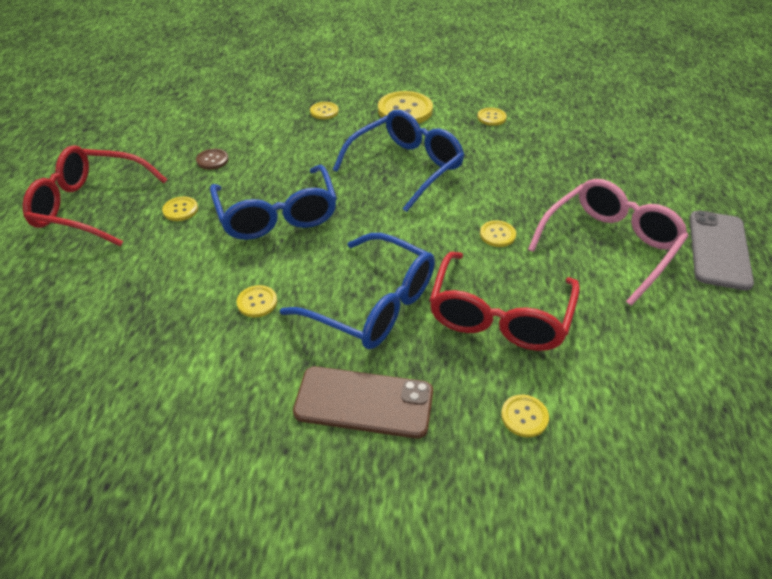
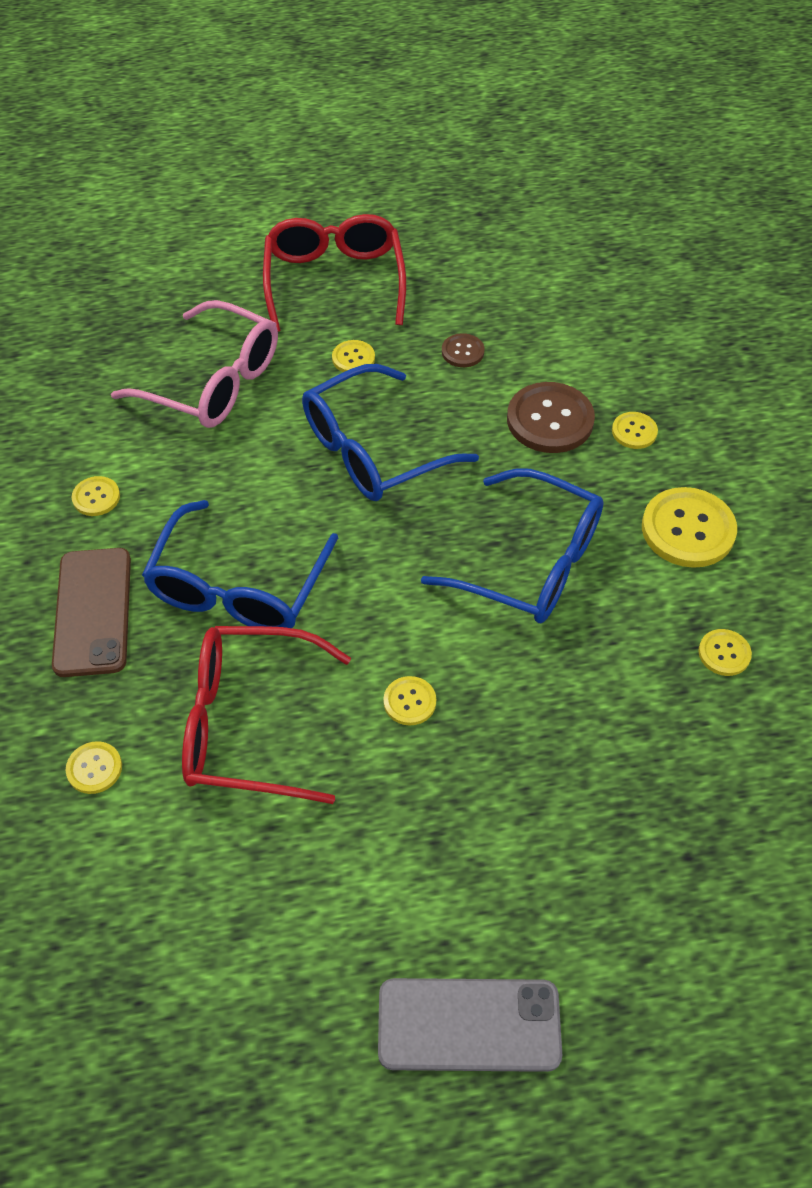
camera: 75 degrees right, 10 degrees up
yellow button [236,285,277,317] -> yellow button moved to [72,476,120,516]
pink glasses [528,179,689,306] -> pink glasses moved to [111,300,278,428]
none -> brown button [507,382,595,453]

